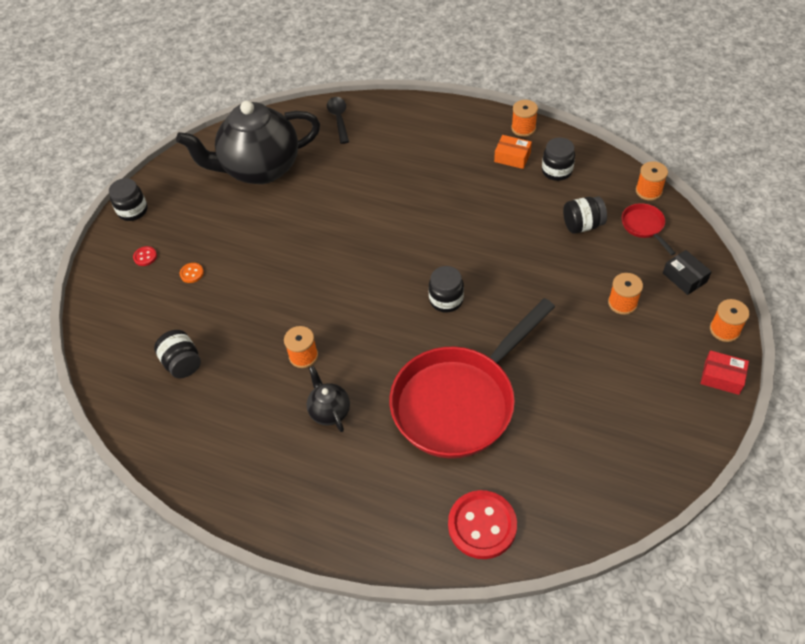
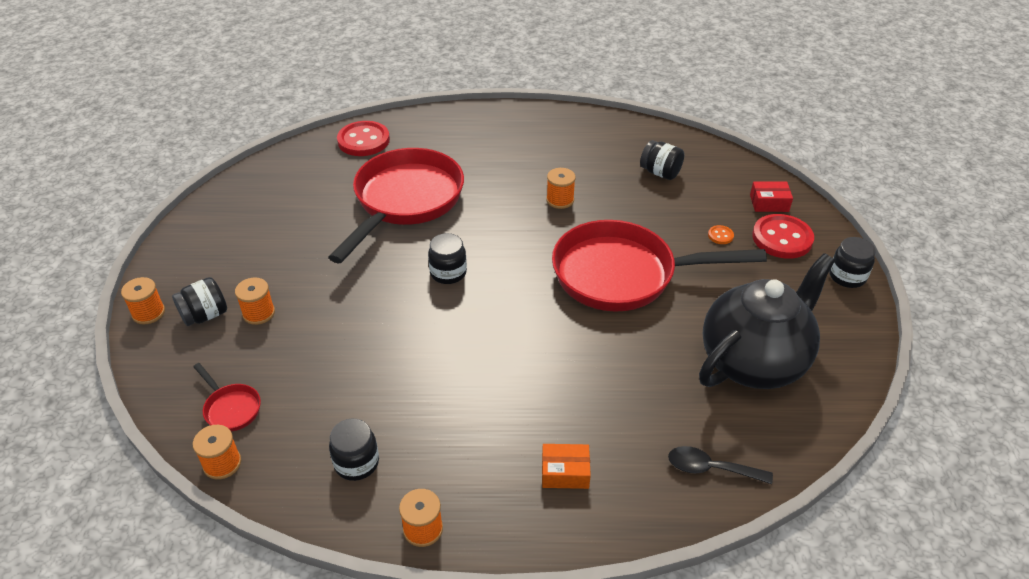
camera: 155 degrees right, 10 degrees down
red button [133,246,157,266] -> red button [752,214,814,259], size x2.32
black teapot [307,366,350,432] -> none
black spoon [327,97,349,144] -> black spoon turned 135 degrees clockwise [668,446,773,484]
orange box [494,135,532,169] -> orange box moved to [542,444,591,489]
black jar [563,197,607,234] -> black jar moved to [172,277,227,326]
black box [663,250,712,295] -> none
red box [701,350,749,395] -> red box moved to [750,181,793,212]
none -> red pan [552,220,767,312]

